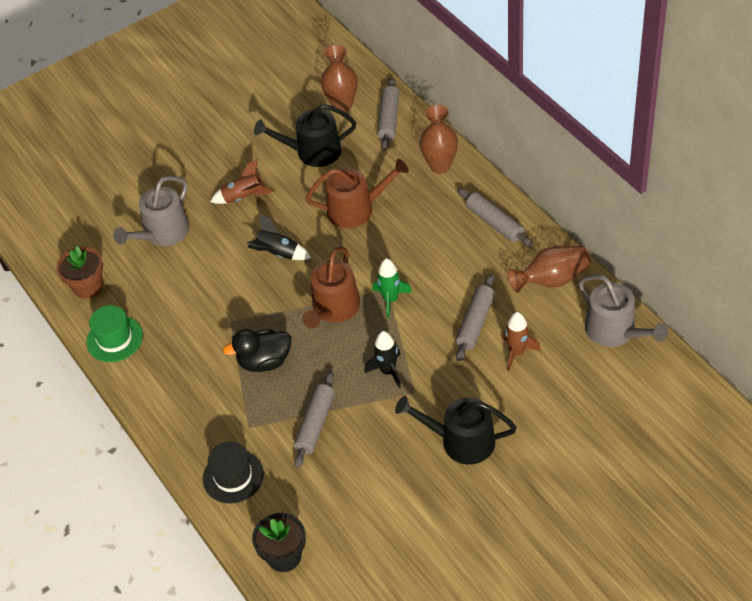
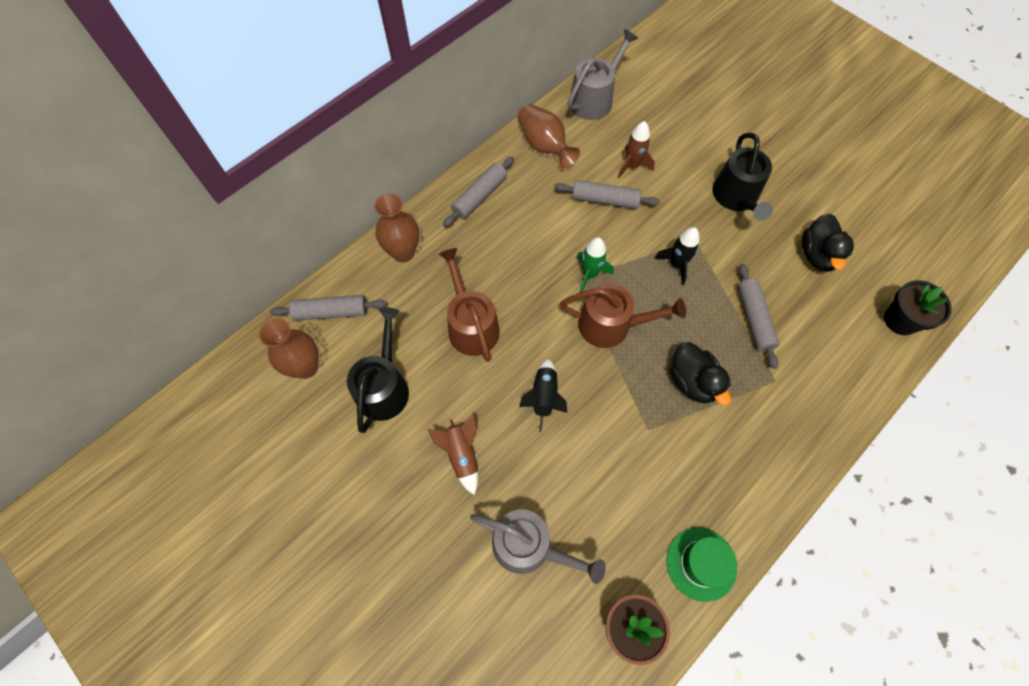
camera: 105 degrees left, 15 degrees up
black hat [203,441,264,504] -> none
black watering can [254,104,356,167] -> black watering can turned 150 degrees counterclockwise [347,307,409,433]
grey rolling pin [294,371,335,468] -> grey rolling pin turned 75 degrees clockwise [738,264,779,369]
none -> black duck [802,213,854,272]

